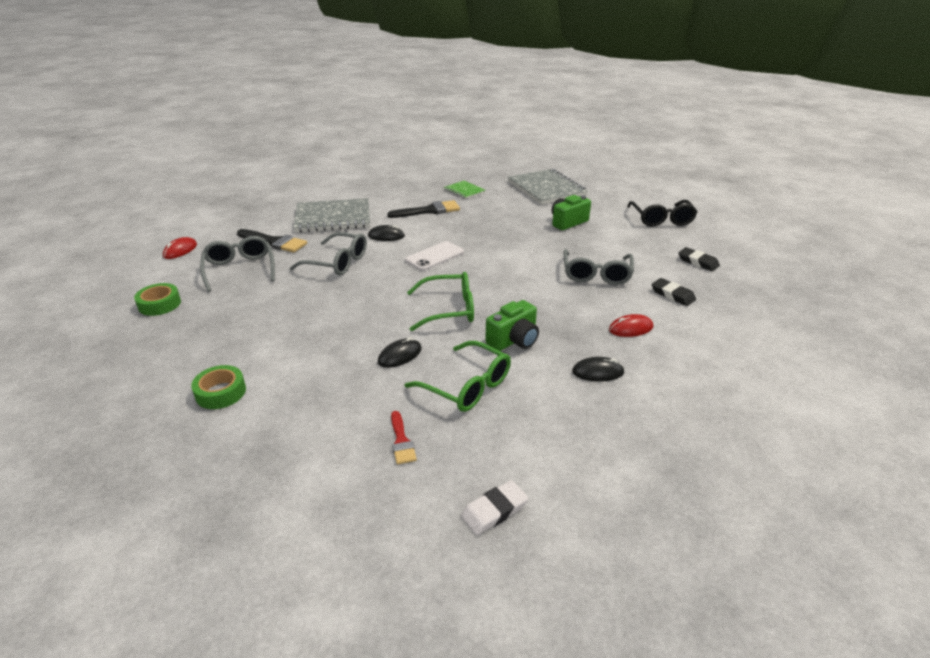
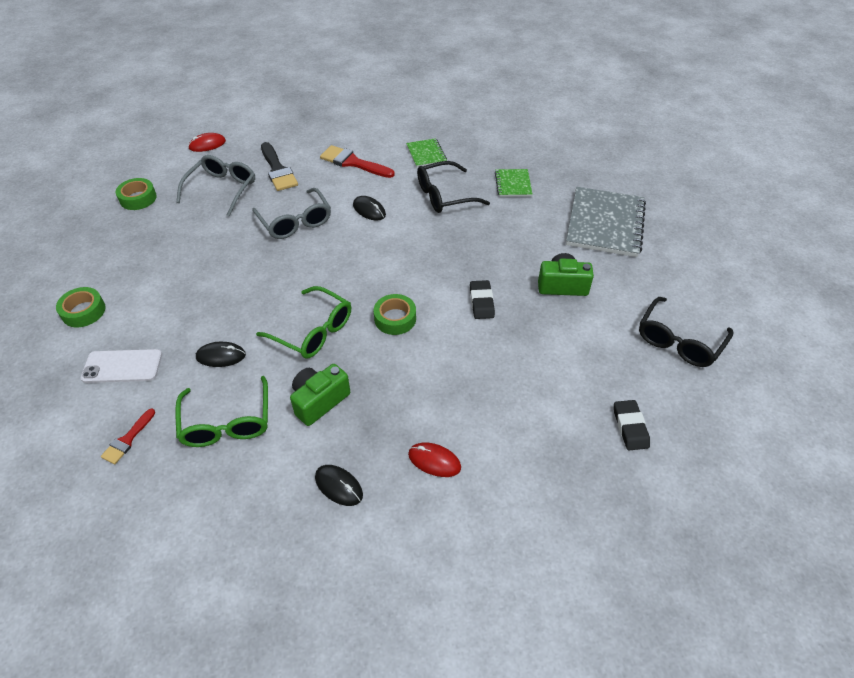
camera: 40 degrees right, 15 degrees up
grey notebook [293,198,370,233] -> red brush [320,145,395,178]
black brush [387,200,460,218] -> black glasses [417,161,490,213]
white phone [405,241,464,271] -> white phone moved to [80,349,162,383]
white eraser [461,480,528,535] -> none
green camera [485,300,539,351] -> green camera turned 135 degrees clockwise [290,364,350,426]
grey glasses [563,249,634,285] -> none
black eraser [651,278,696,306] -> black eraser moved to [470,280,495,319]
none -> green tape [374,294,416,335]
none -> green notebook [406,138,447,167]

